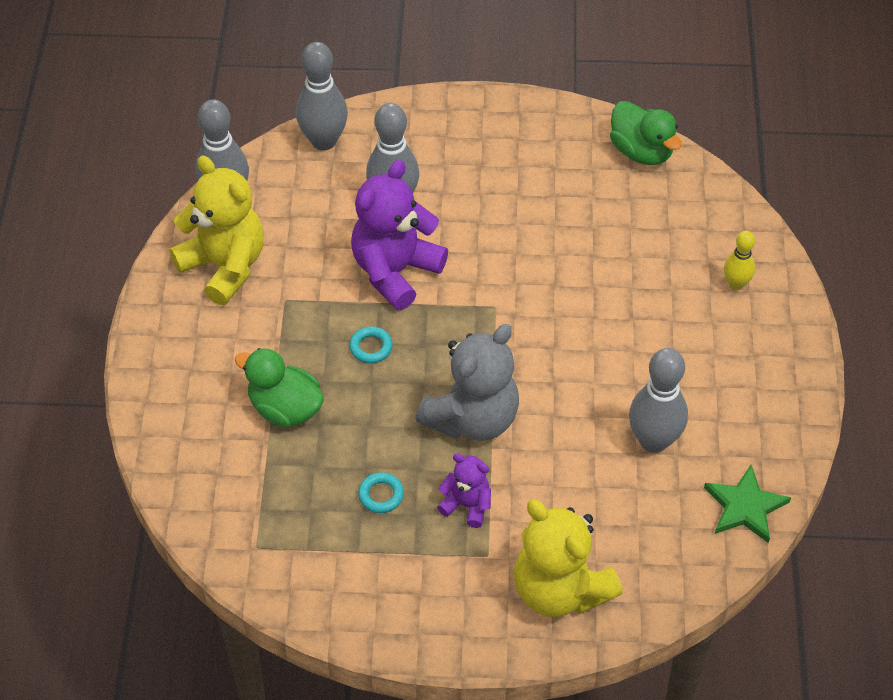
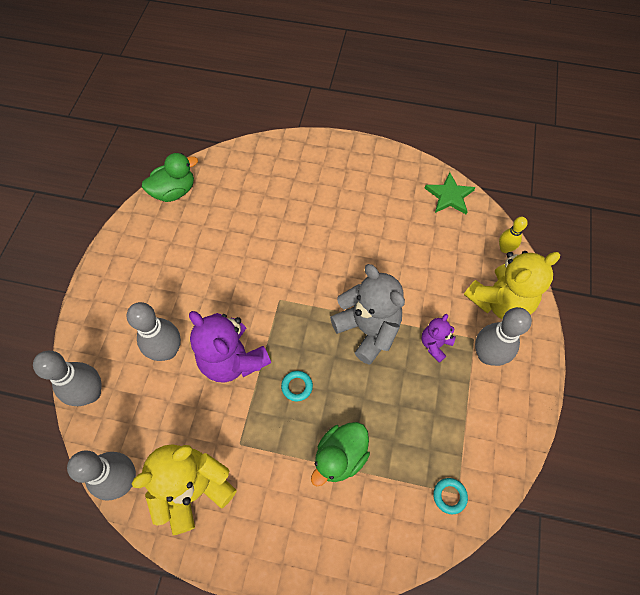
camera: 80 degrees left, 10 degrees up
turquoise ring [358,472,404,513] -> turquoise ring moved to [433,478,468,514]
grey bowling pin [629,348,688,453] -> grey bowling pin moved to [475,307,532,366]
yellow bowling pin [724,231,755,290] -> yellow bowling pin moved to [499,217,528,253]

